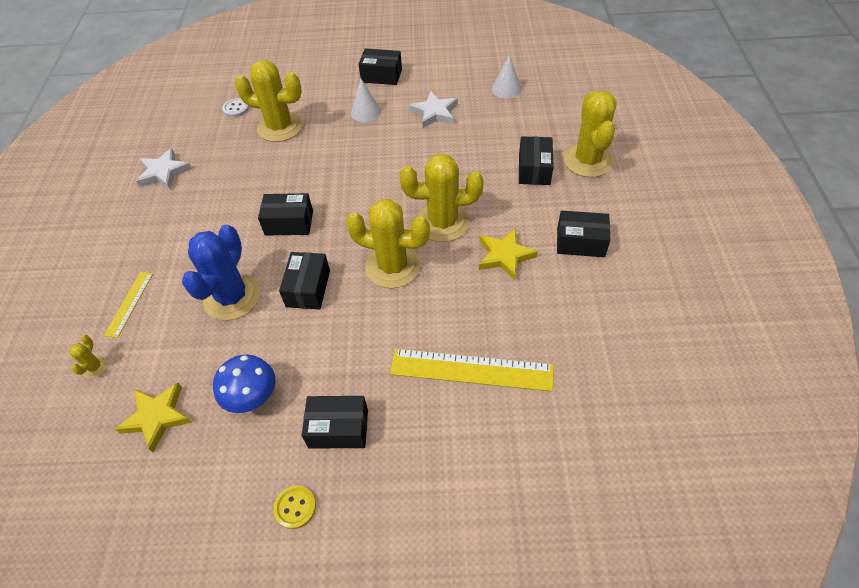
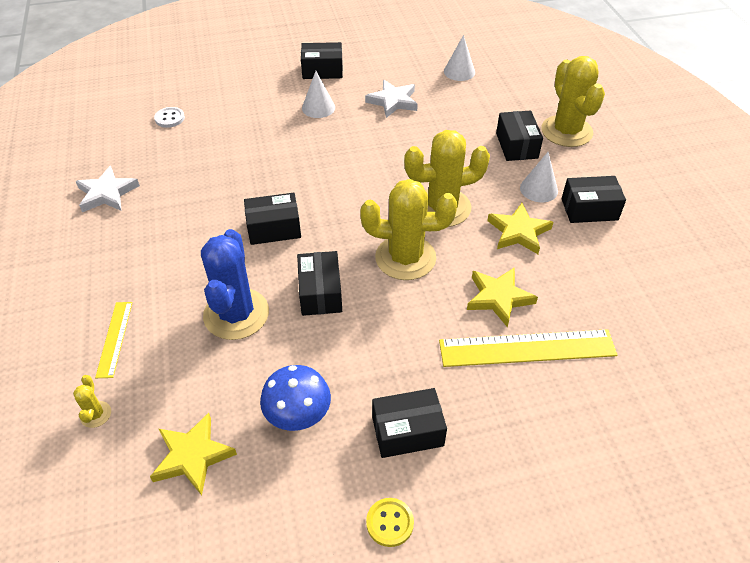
camera: 15 degrees left, 5 degrees down
yellow cactus [235,60,303,142] -> none
none -> yellow star [467,267,538,328]
none -> white cone [520,152,558,202]

